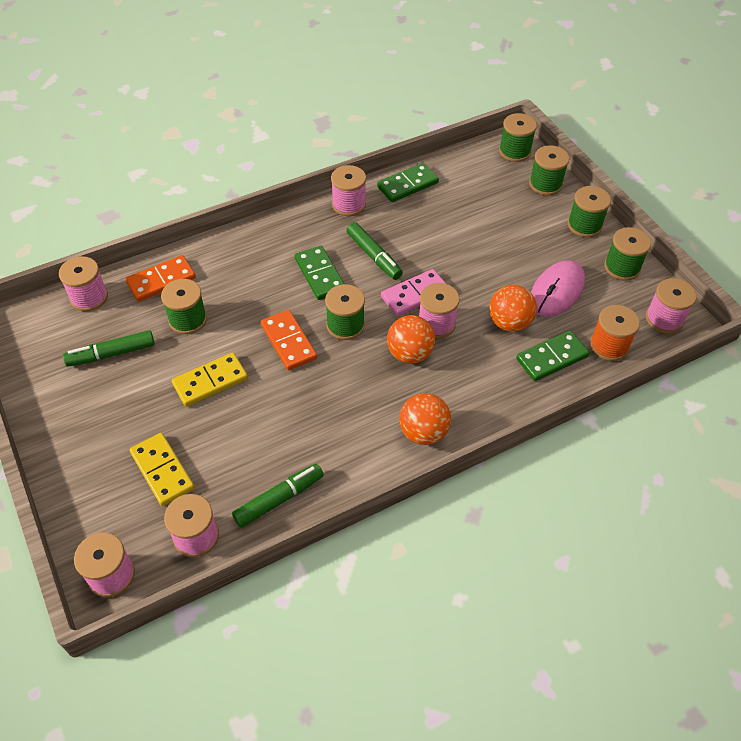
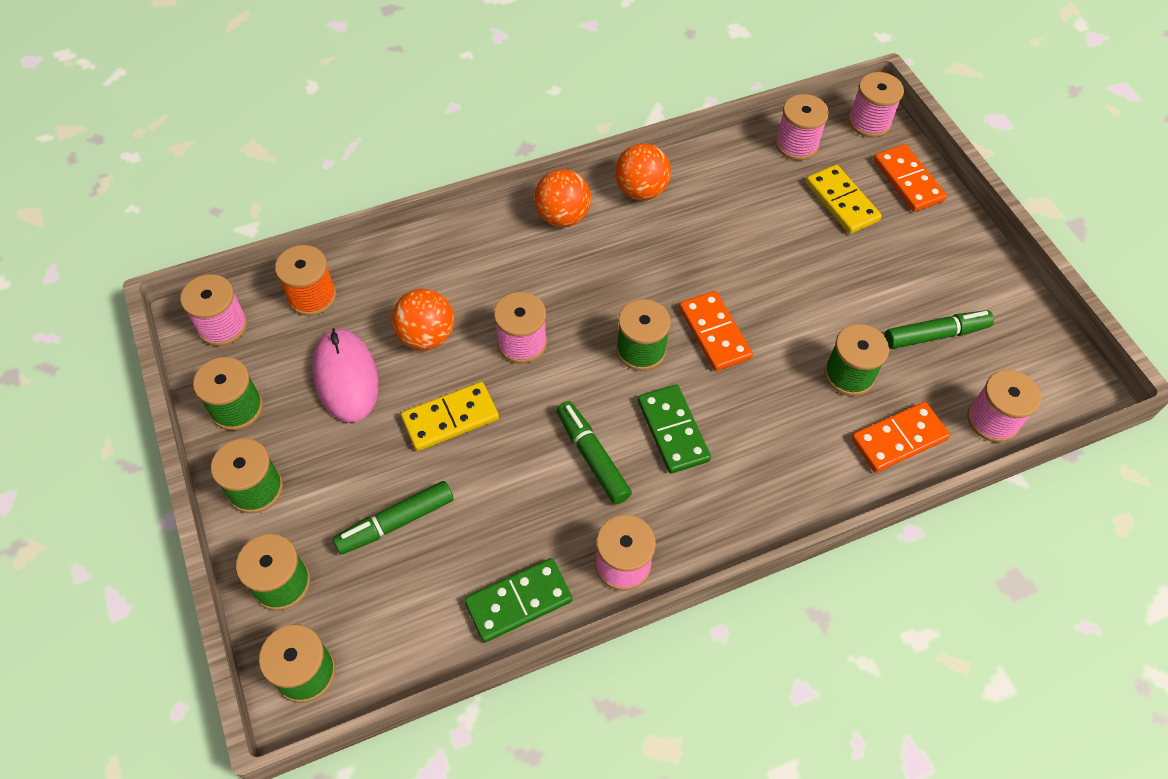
camera: 175 degrees left, 5 degrees up
yellow domino [172,352,248,407] -> yellow domino moved to [401,382,499,451]
green marker [232,464,324,528] -> green marker moved to [333,481,454,555]
pink domino [381,269,446,316] -> none
orange ball [387,315,435,364] -> orange ball moved to [615,143,671,201]
green domino [516,331,589,381] -> none
pink mouse [531,260,585,317] -> pink mouse turned 60 degrees counterclockwise [312,328,379,423]
none -> orange domino [873,144,947,212]

